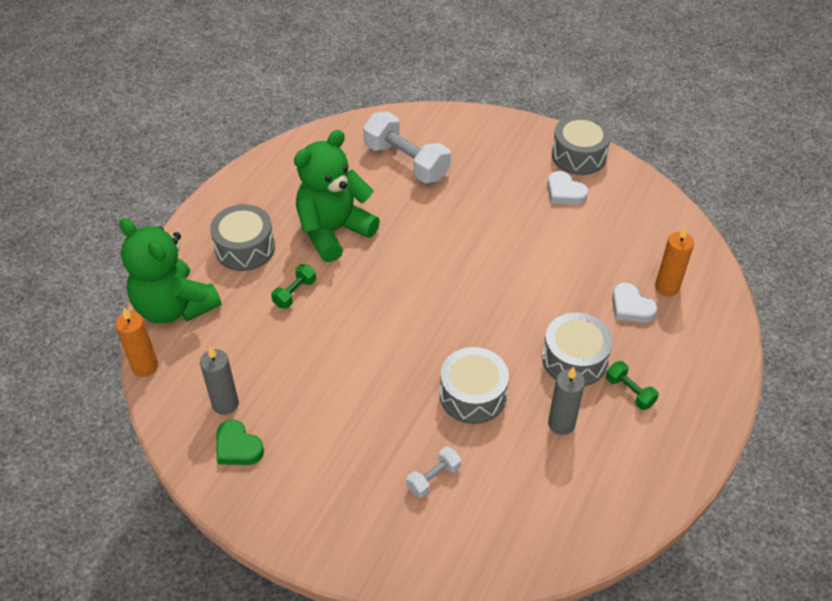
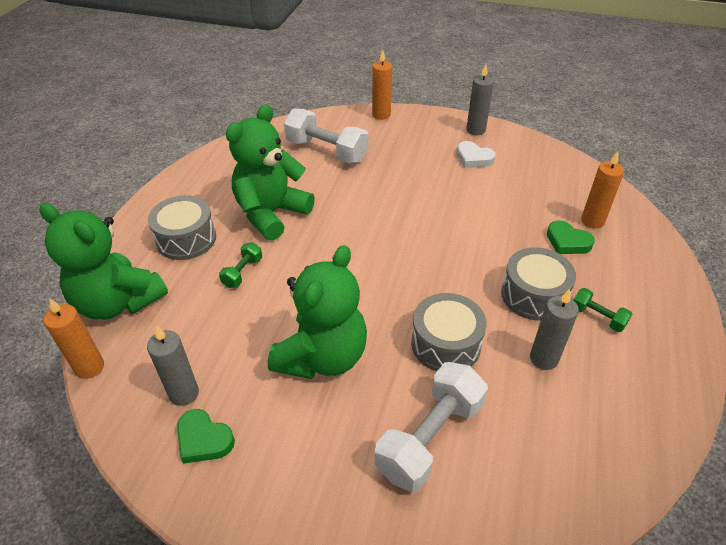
camera: 10 degrees left, 5 degrees down
white dumbbell [406,447,461,498] -> white dumbbell [375,362,488,493], size x2.04
grey drum [552,114,611,175] -> grey candle [466,65,494,135]
white heart [612,283,657,323] -> green heart [547,221,595,254]
none -> green teddy bear [268,245,367,379]
none -> orange candle [372,50,392,120]

